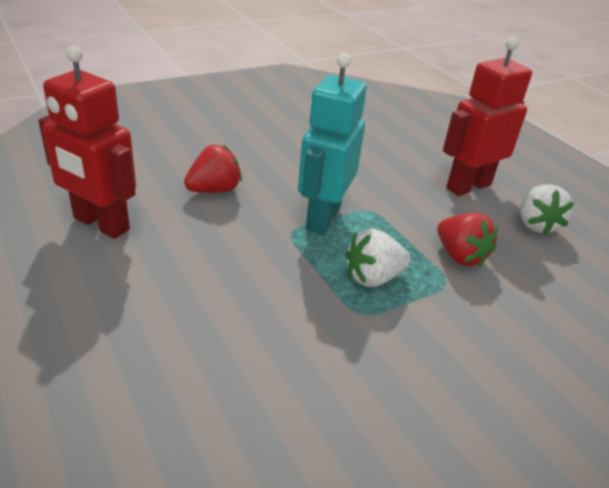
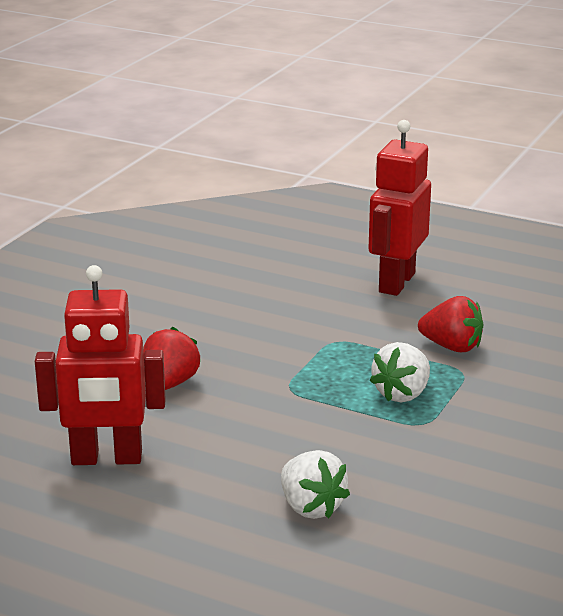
camera: 30 degrees left, 10 degrees down
turquoise robot [298,53,367,235] -> none
white strawberry [520,184,574,235] -> white strawberry moved to [281,450,350,519]

